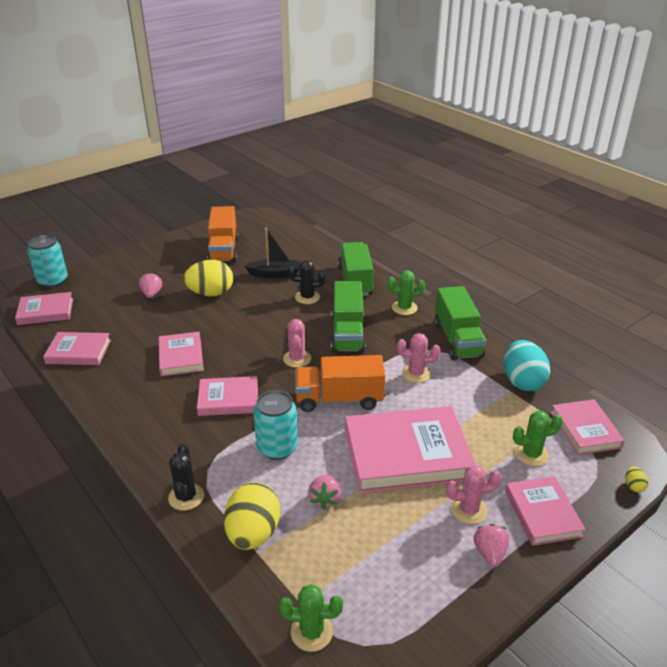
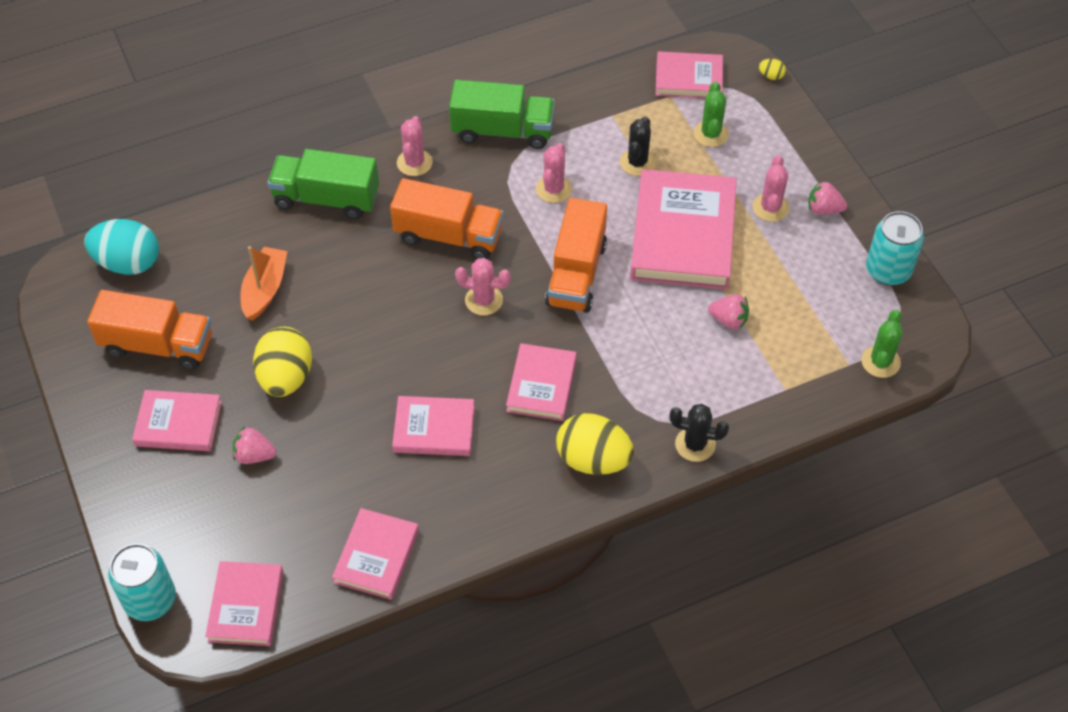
camera: 75 degrees left, 20 degrees up
yellow egg [224,482,280,550] -> yellow egg moved to [556,413,634,475]
black boat [244,228,300,278] -> orange boat [241,246,288,321]
turquoise can [253,390,298,460] -> turquoise can moved to [866,211,924,286]
black cactus [288,260,326,304] -> black cactus moved to [620,117,656,176]
green truck [331,281,366,353] -> orange truck [390,178,504,259]
green cactus [387,270,425,315] -> pink cactus [397,116,433,176]
turquoise egg [504,340,550,391] -> turquoise egg moved to [84,219,159,275]
pink book [505,476,586,546] -> pink book moved to [132,390,222,451]

